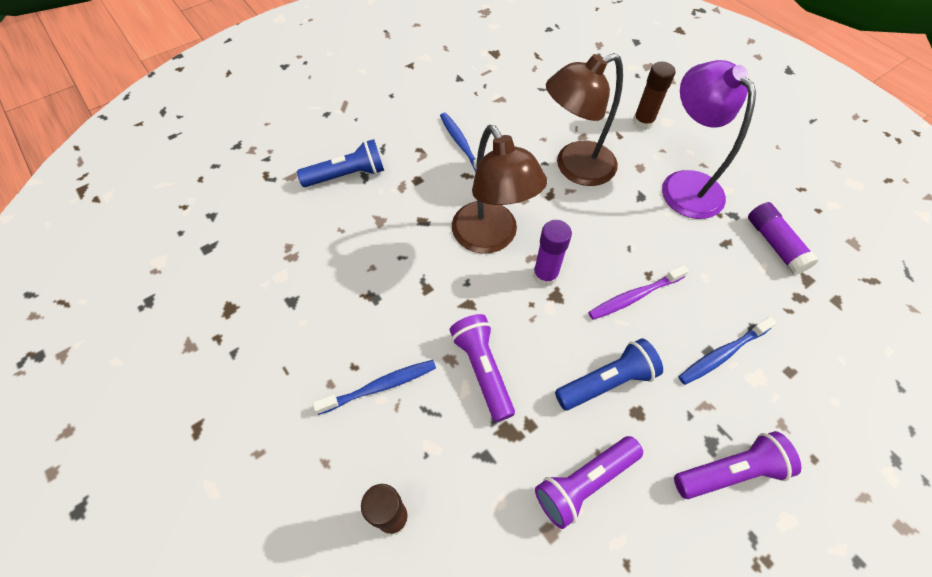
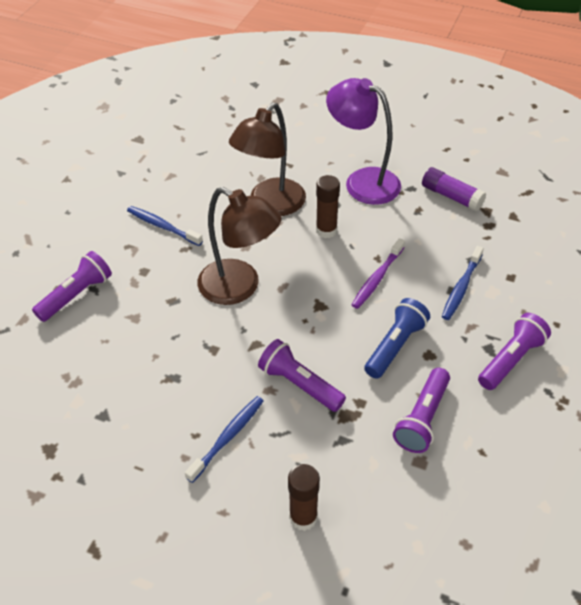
camera: 30 degrees left, 10 degrees down
blue flashlight [297,139,384,187] -> purple flashlight [32,251,112,322]
purple glue stick [533,220,572,287] -> none
brown glue stick [633,62,676,130] -> brown glue stick moved to [316,175,340,238]

